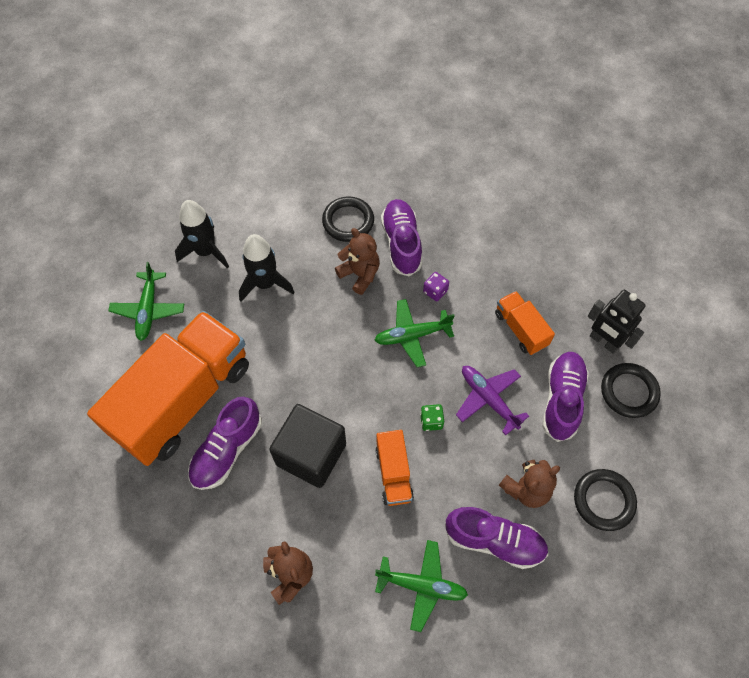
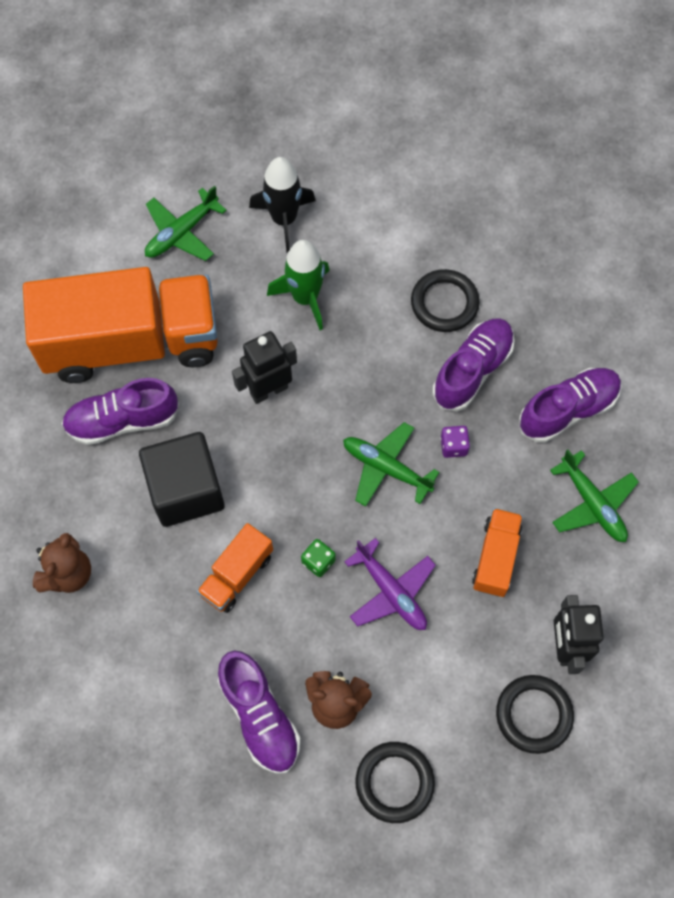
camera: 45 degrees right, 5 degrees up
black rocket [239,234,295,302] -> green rocket [267,240,330,330]
brown teddy bear [335,228,380,295] -> none
green plane [375,540,468,632] -> green plane moved to [550,449,639,542]
purple plane [456,366,529,435] -> purple plane turned 135 degrees clockwise [344,538,436,630]
purple shoe [542,352,589,442] -> purple shoe moved to [519,368,622,443]
none -> black robot [232,331,297,404]

